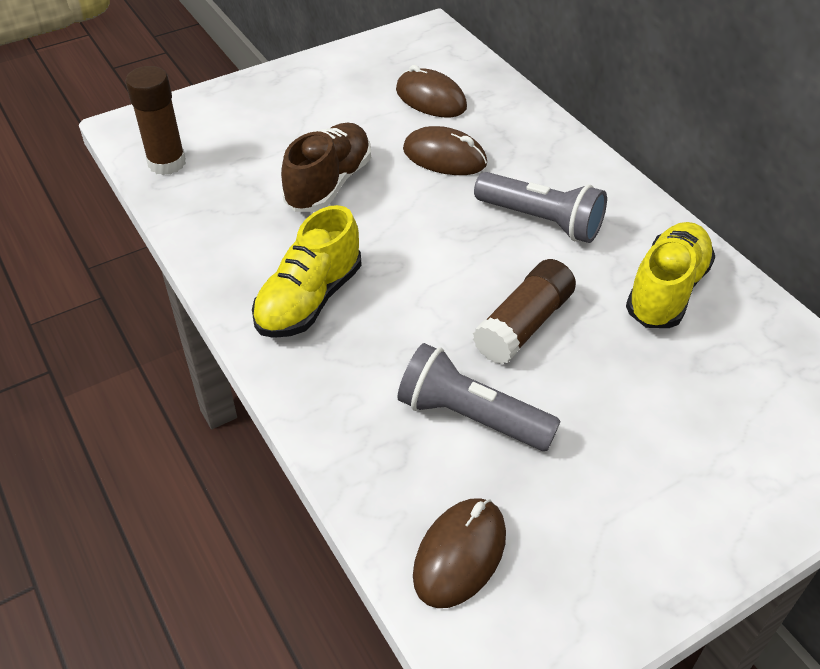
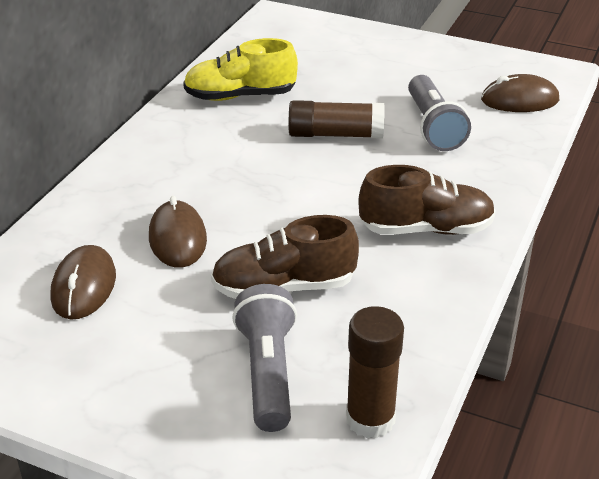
camera: 125 degrees left, 10 degrees down
yellow shoe [252,205,362,338] -> brown shoe [359,165,496,235]
grey flashlight [474,172,607,243] -> grey flashlight moved to [232,284,297,432]

